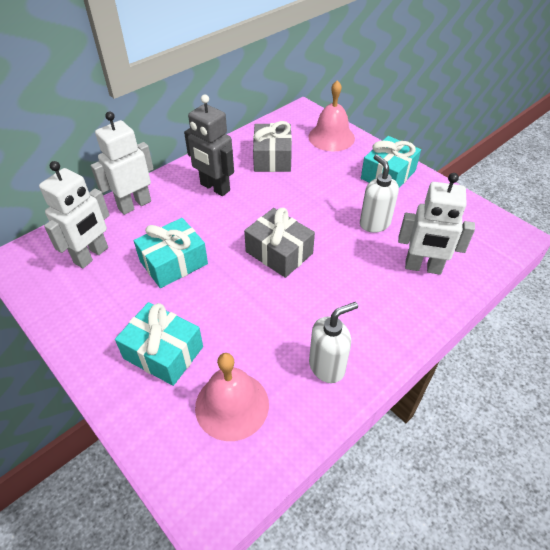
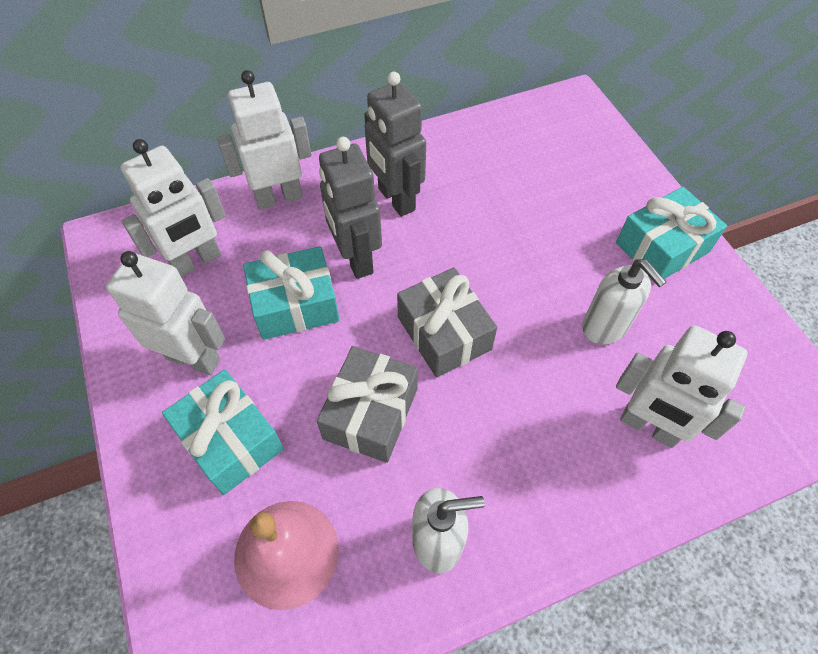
camera: 20 degrees right, 10 degrees up
grey gift [253,121,292,172] -> grey gift moved to [317,346,418,463]
pink bell [308,80,355,151] -> none
white soap dispenser [360,154,399,233] -> white soap dispenser turned 150 degrees clockwise [582,259,666,344]
none -> white robot [106,251,225,375]
none -> grey robot [319,137,382,279]

